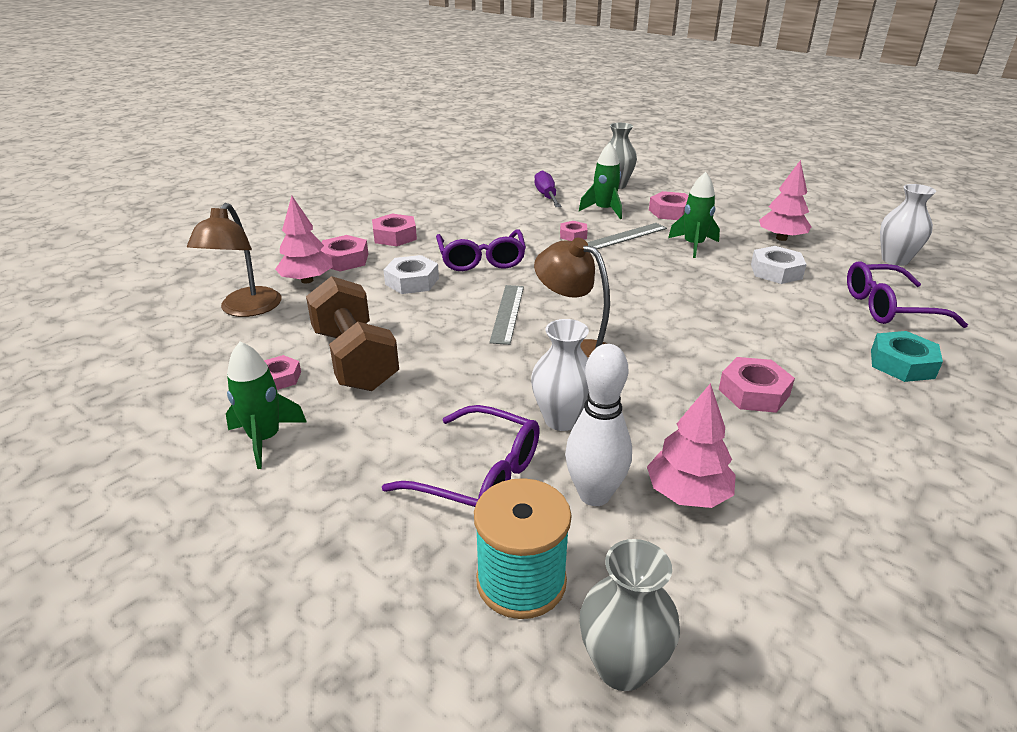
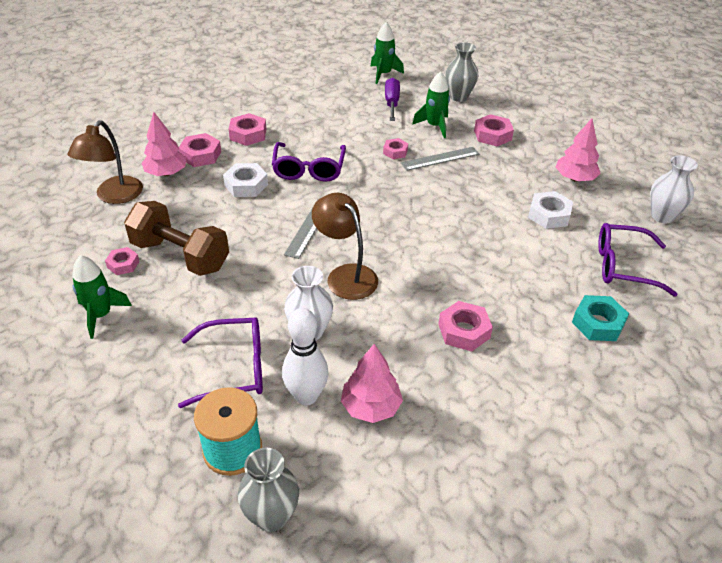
camera: 10 degrees right, 10 degrees up
brown dumbbell [306,276,399,391] -> brown dumbbell turned 45 degrees counterclockwise [124,201,229,276]
purple glasses [382,405,540,507] -> purple glasses turned 45 degrees counterclockwise [178,317,263,408]
green rocket [668,172,720,258] -> green rocket moved to [370,22,404,84]

